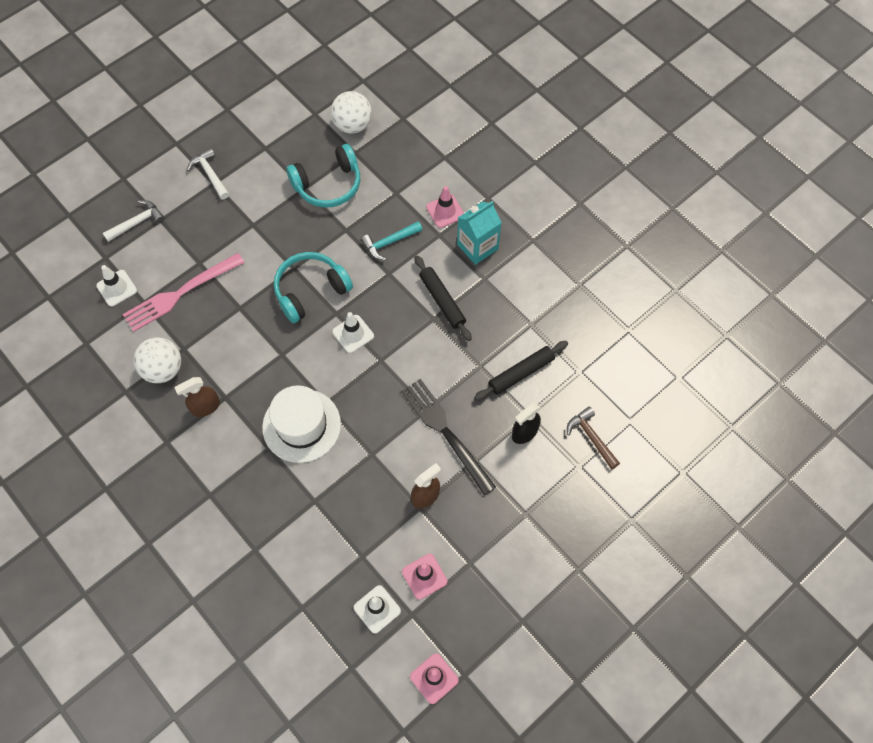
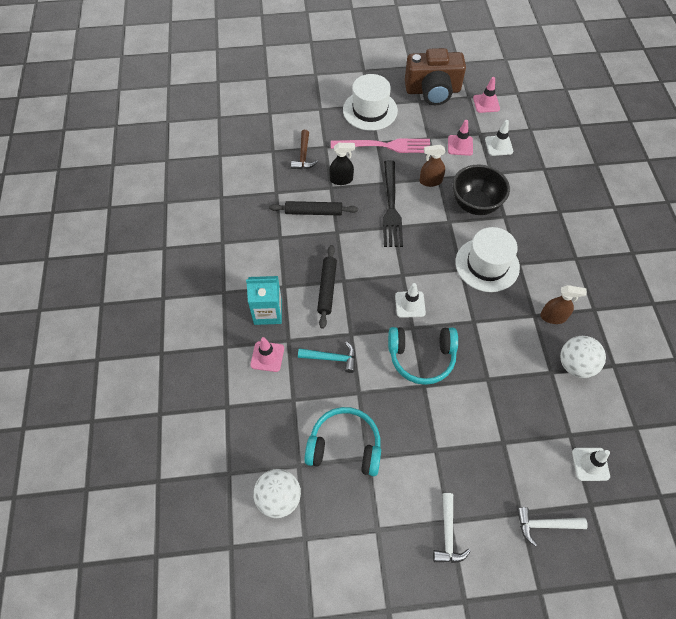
camera: 145 degrees left, 5 degrees down
pink fork [123,253,245,332] -> pink fork moved to [331,139,430,153]
none -> white hat [343,74,398,131]
none -> brown camera [405,48,466,105]
none -> black bowl [453,164,510,215]

